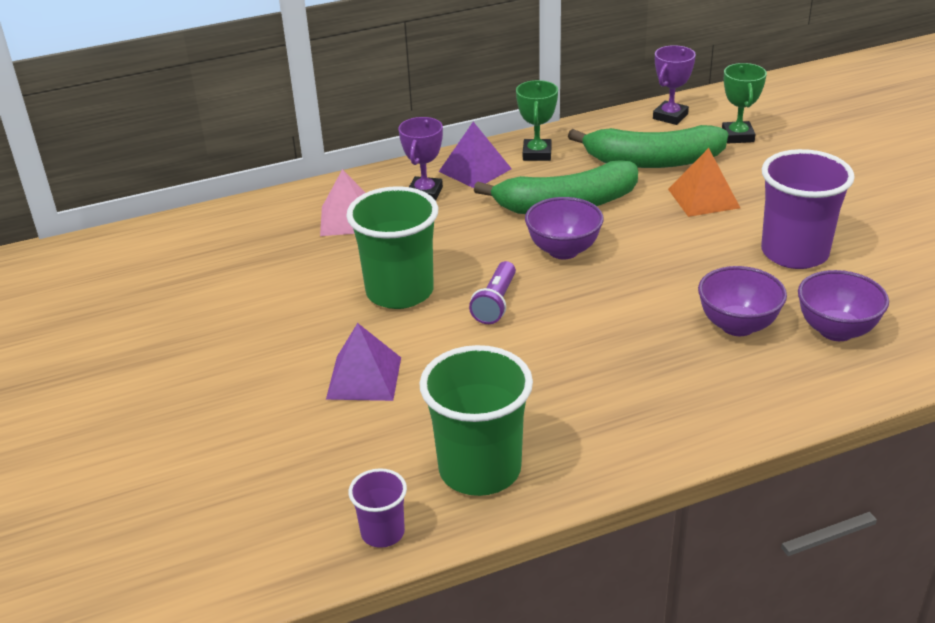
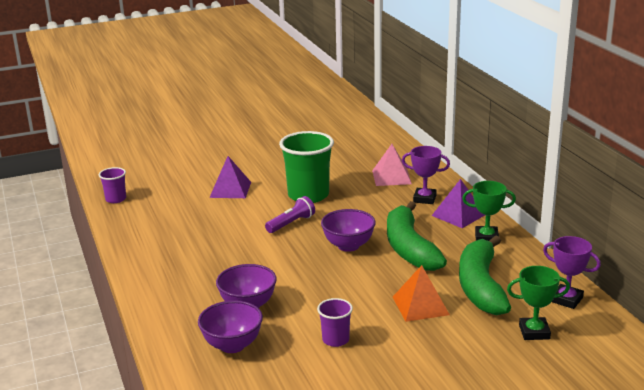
camera: 90 degrees right, 10 degrees down
green cup [419,345,533,496] -> none
purple flashlight [469,261,516,324] -> purple flashlight turned 120 degrees clockwise [265,196,315,233]
purple cup [761,149,855,269] -> purple cup [317,298,353,347], size x0.50

